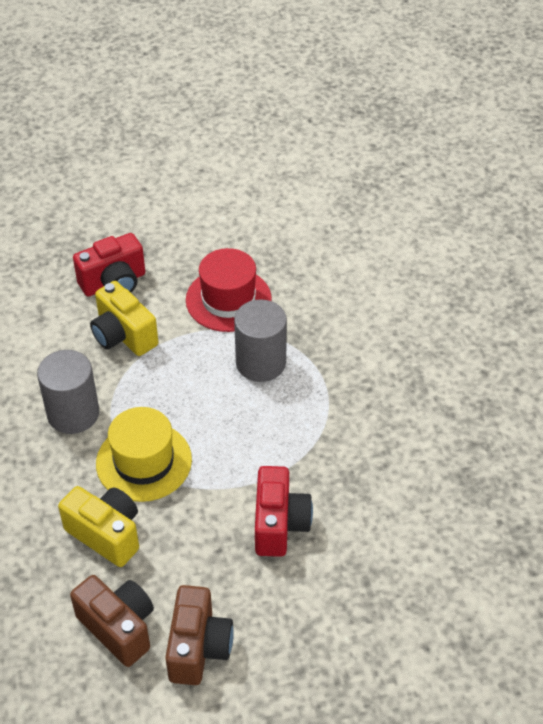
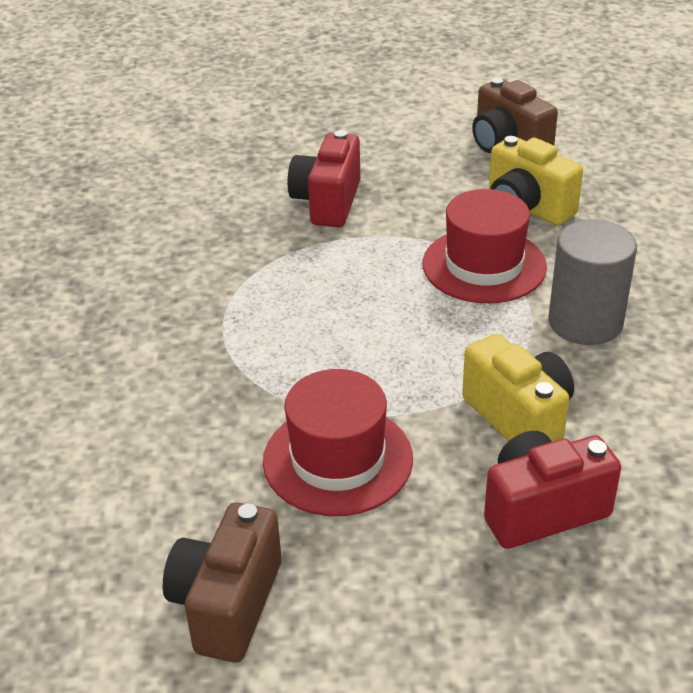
camera: 170 degrees left, 10 degrees down
yellow hat [96,407,192,502] -> red hat [423,189,547,303]
brown camera [165,585,234,685] -> brown camera moved to [163,502,282,663]
grey cylinder [234,300,287,382] -> none

